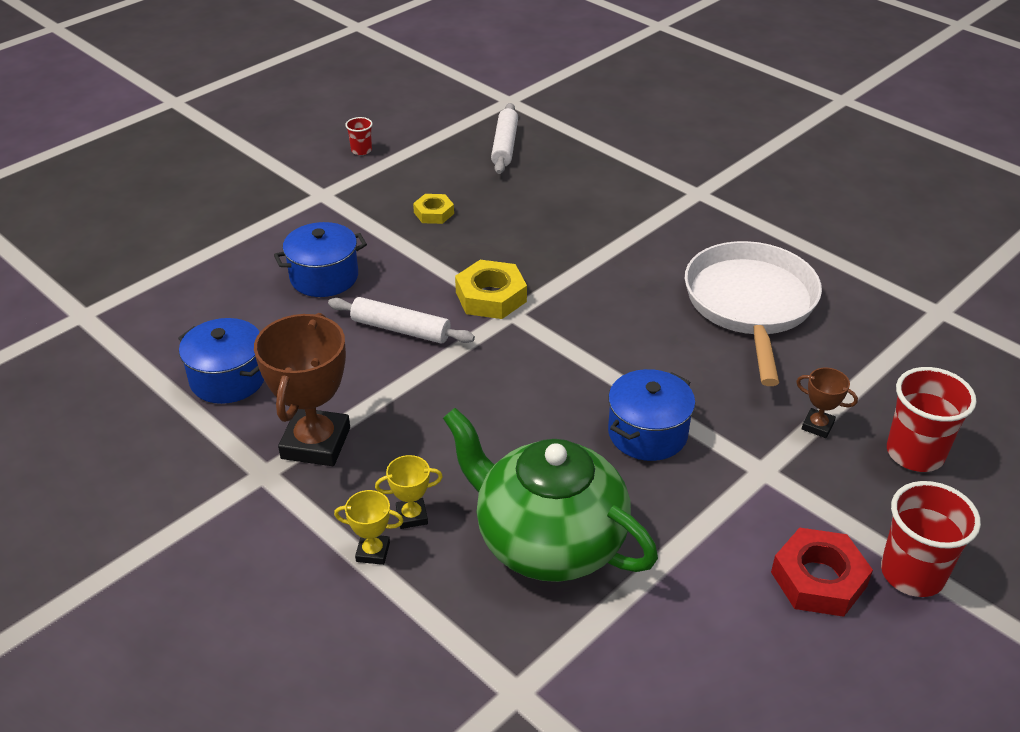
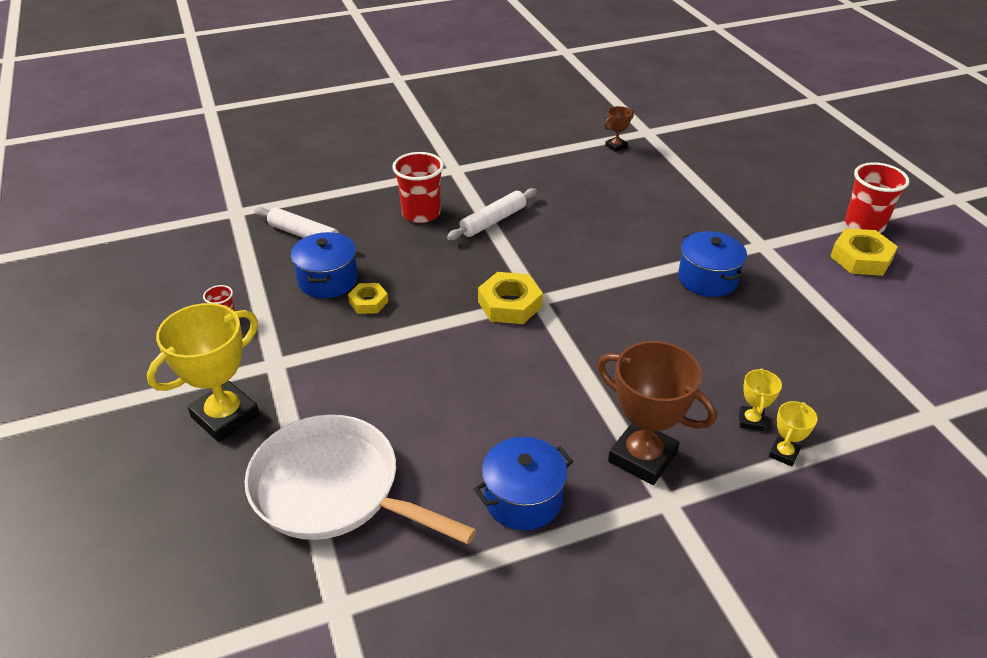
camera: 65 degrees left, 0 degrees up
blue pot [274,222,367,297] -> blue pot moved to [291,232,358,298]
white rolling pin [328,297,475,343] -> white rolling pin moved to [447,188,537,240]
green teapot [443,408,658,582] -> none
white pan [685,241,822,386] -> white pan moved to [245,414,477,544]
red nut [771,528,873,617] -> yellow nut [830,228,898,276]
brown trophy [796,368,858,438] -> brown trophy moved to [604,106,634,152]
red cup [887,367,977,472] -> red cup moved to [392,152,444,223]
none -> yellow trophy [147,303,260,442]

